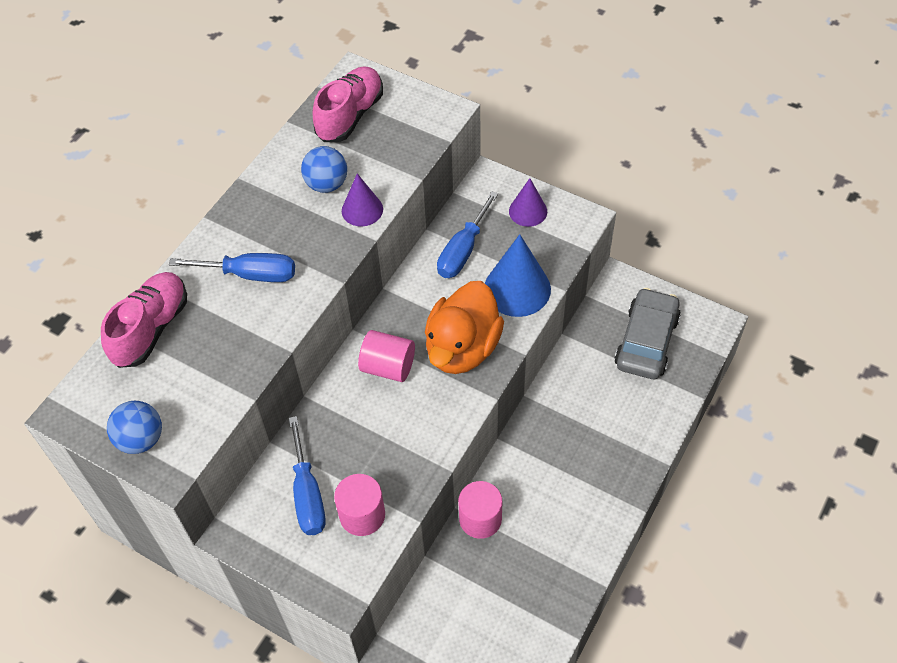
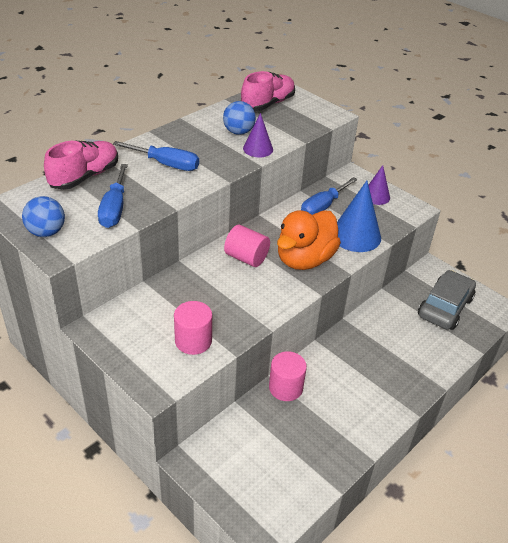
camera: 10 degrees right, 15 degrees down
blue screwdriver [289,416,326,535] -> blue screwdriver moved to [98,164,128,228]

